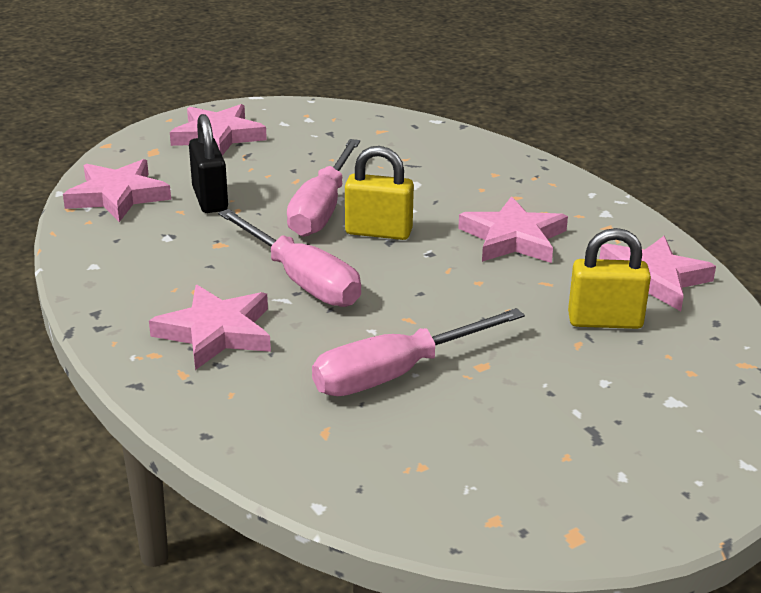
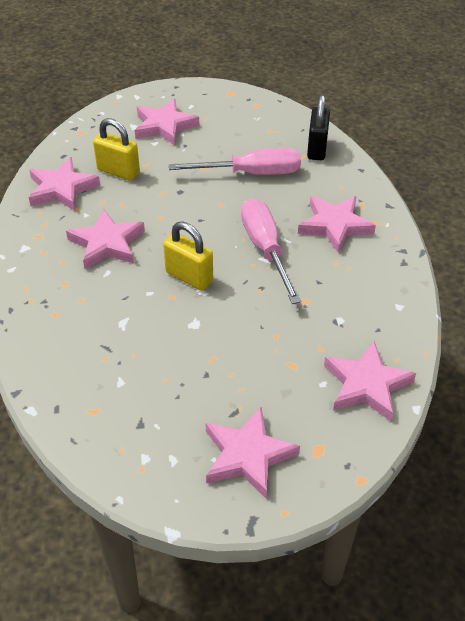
camera: 155 degrees left, 15 degrees up
black padlock [189,114,228,213] -> black padlock moved to [307,95,330,160]
pink screwdriver [287,139,360,237] -> none
none -> pink star [135,99,199,145]

